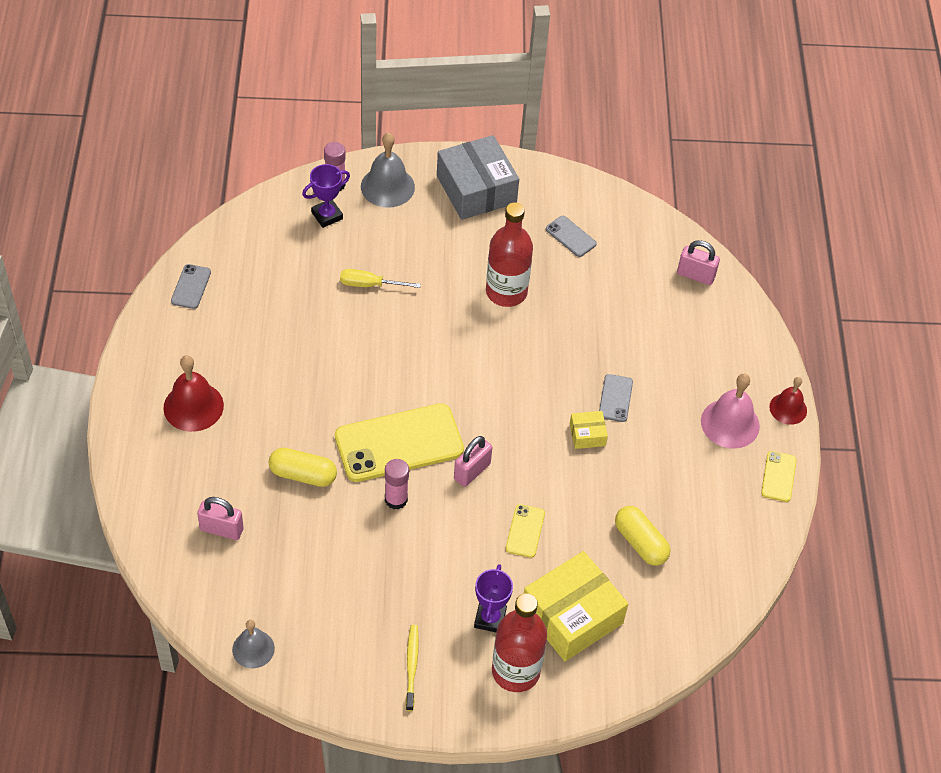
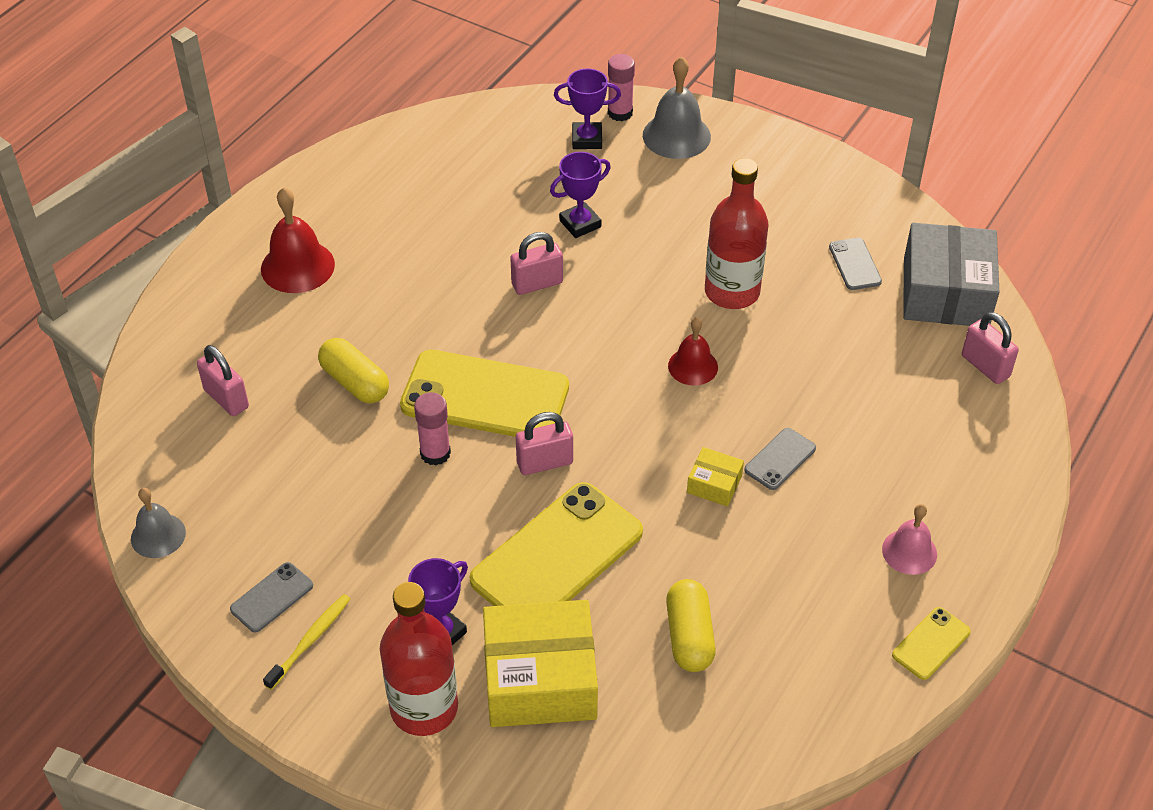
camera: 35 degrees right, 5 degrees down
grey phone [171,264,211,309] -> grey phone moved to [230,562,313,632]
yellow screwdriver [340,269,421,288] -> purple trophy [550,152,611,238]
grey box [437,135,519,220] -> grey box moved to [903,223,999,326]
yellow phone [506,504,545,558] -> yellow phone [469,482,643,606], size x2.20
pink bell [701,374,760,449] -> pink bell [882,504,937,575], size x0.64
red bell [769,377,807,425] -> red bell moved to [668,317,718,386]
none -> pink padlock [510,232,563,295]

